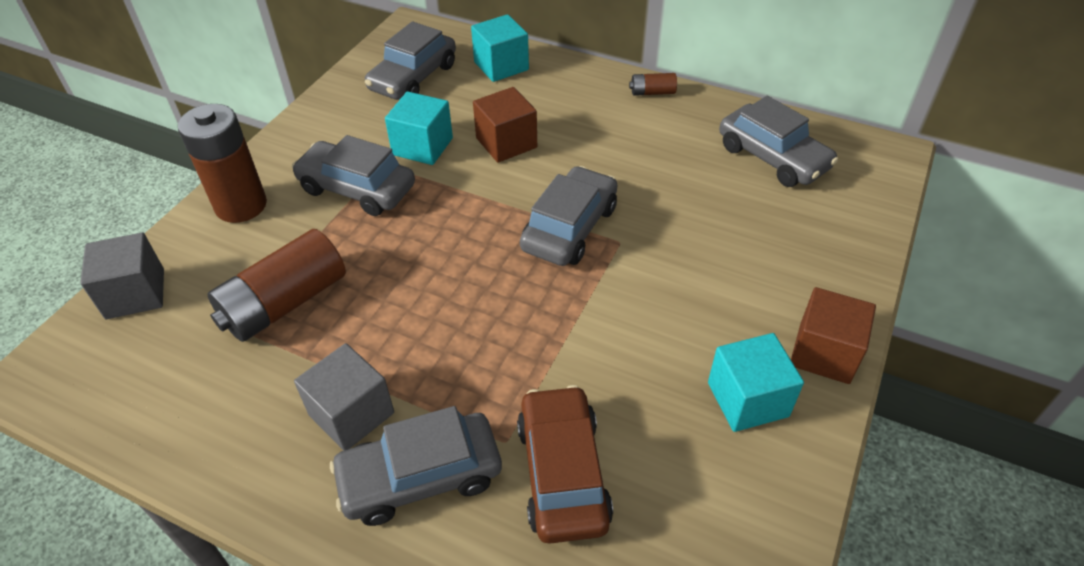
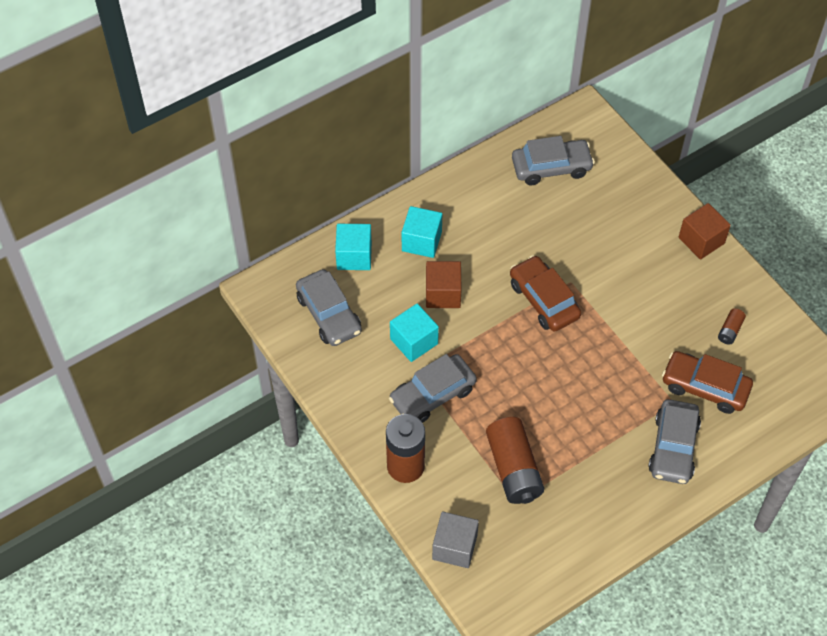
camera: 60 degrees left, 10 degrees up
grey cube [294,343,394,451] -> none
grey car [520,166,617,266] -> brown car [510,255,581,332]
brown battery [629,73,677,96] -> brown battery moved to [718,308,746,345]
turquoise cube [708,333,804,432] -> turquoise cube moved to [402,206,442,258]

